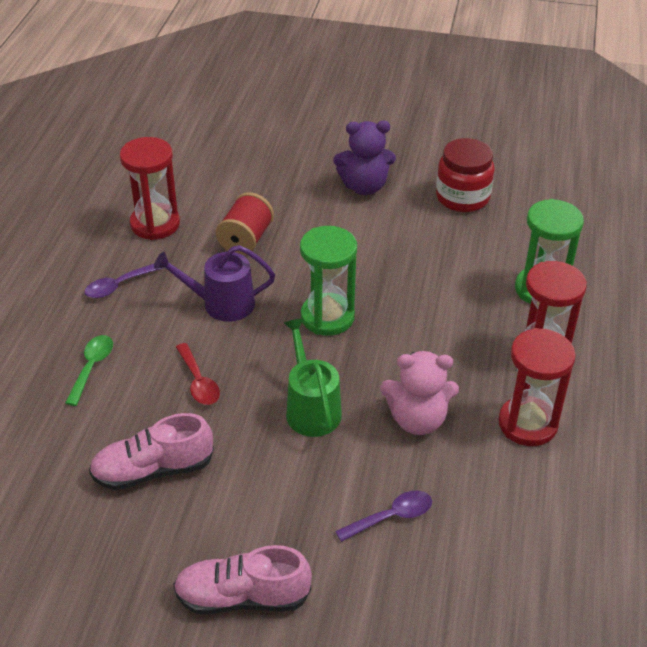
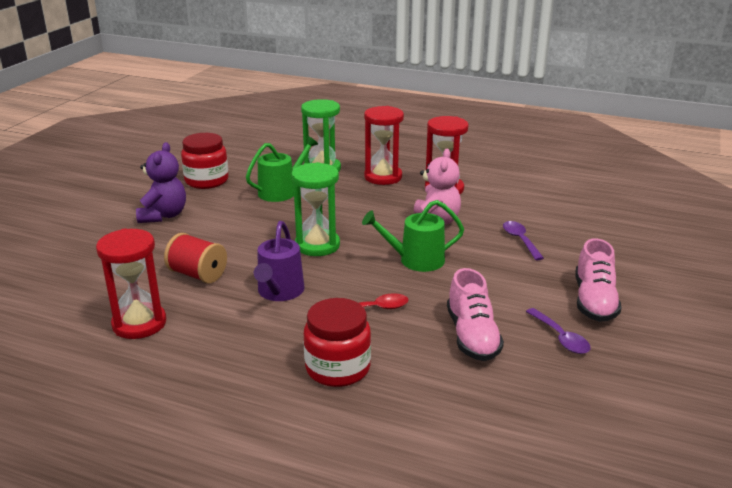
camera: 80 degrees left, 15 degrees down
green spoon [65,335,113,406] -> red jar [304,298,371,387]
purple spoon [85,263,163,298] -> purple spoon moved to [526,308,591,354]
none -> green watering can [246,136,318,202]

